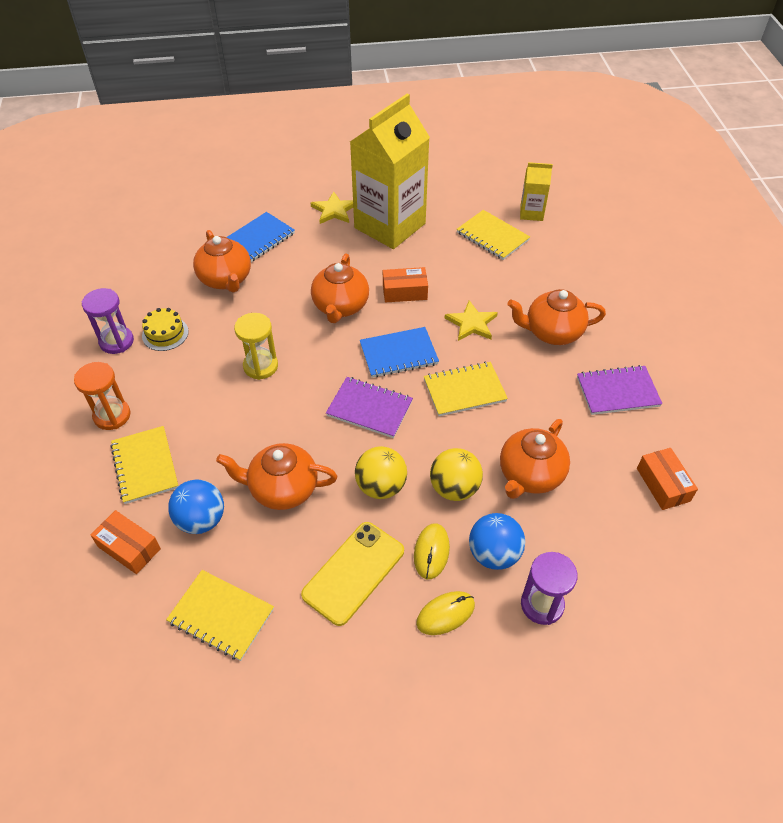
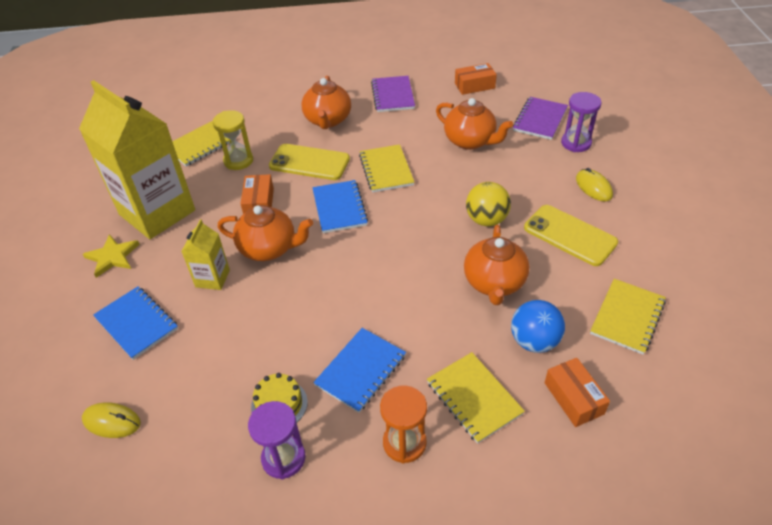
camera: 85 degrees left, 5 degrees down
orange box [90,510,161,574] -> orange box turned 60 degrees counterclockwise [545,358,610,427]
yellow notebook [110,426,178,504] -> yellow notebook turned 75 degrees clockwise [427,352,525,444]
orange teapot [193,230,251,293] -> none
yellow hourglass [234,313,278,380] -> yellow hourglass moved to [213,110,253,170]
purple notebook [326,377,413,438] -> purple notebook moved to [513,97,568,140]
yellow mouse [414,523,450,579] -> yellow mouse moved to [82,402,141,438]
yellow ball [430,448,483,501] -> none
yellow star [444,300,498,341] -> yellow phone [269,144,350,180]
blue ball [469,513,525,570] -> none
yellow carton [520,162,553,221] -> yellow carton moved to [181,219,230,290]
none -> blue notebook [313,328,406,413]

